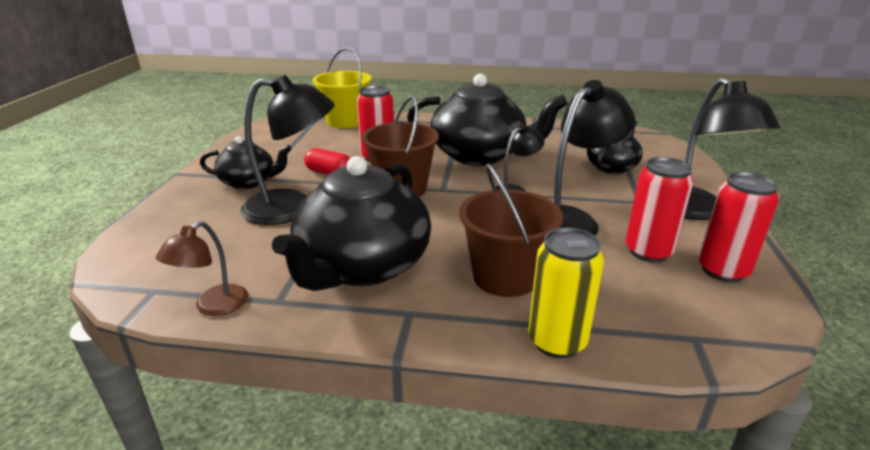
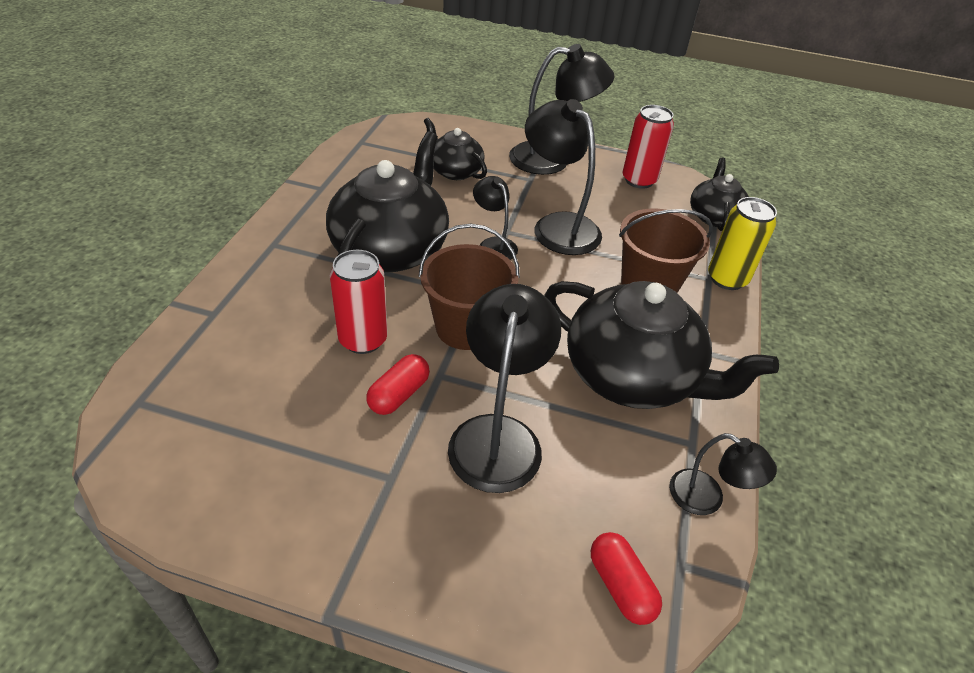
camera: 85 degrees left, 15 degrees up
brown lamp [156,221,248,316] -> black lamp [669,433,777,515]
black teapot [200,136,292,189] -> black teapot moved to [690,158,749,231]
yellow bucket [312,47,372,128] -> none
red can [625,157,694,262] -> none
none -> red capsule [591,532,662,625]

